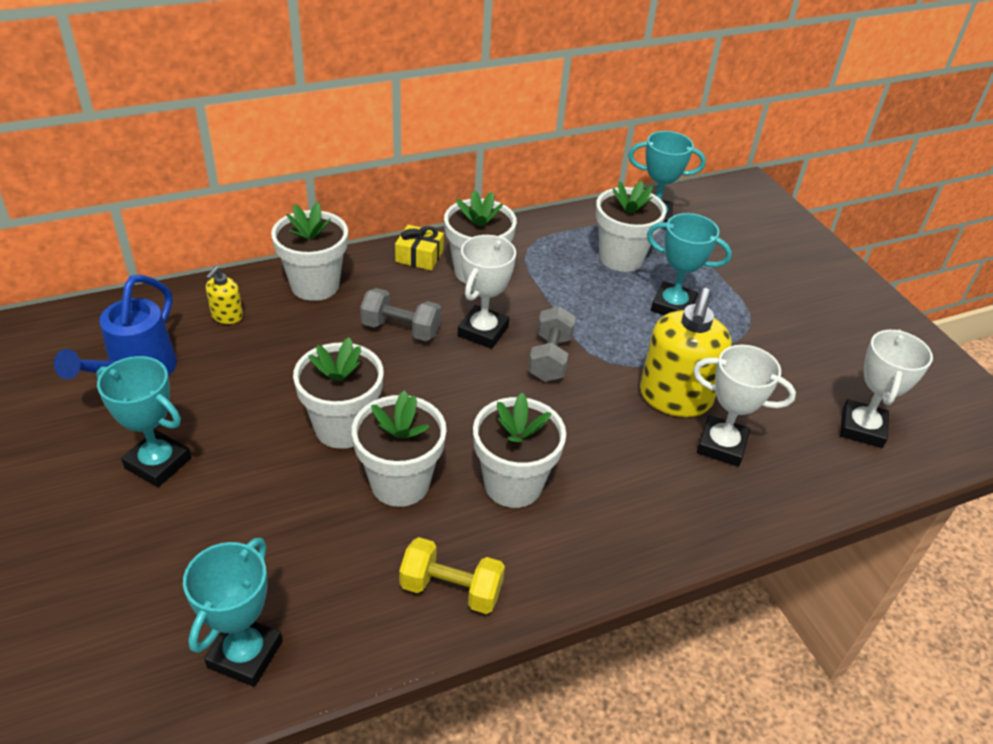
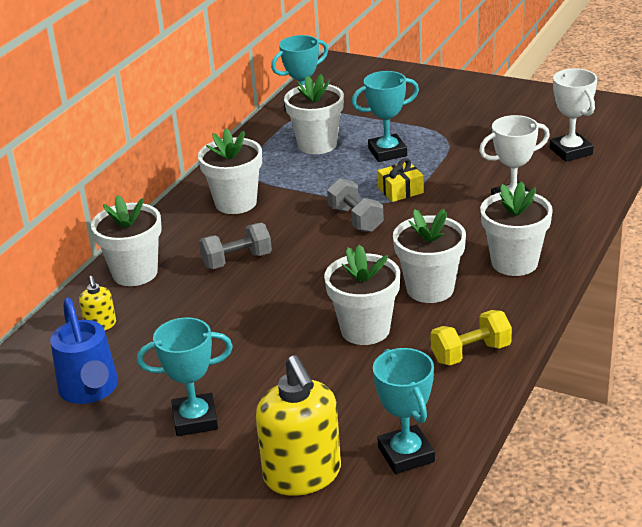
camera: 35 degrees left, 10 degrees down
white flower pot [293,337,383,449] -> white flower pot moved to [480,181,553,276]
yellow gift [395,225,444,271] -> yellow gift moved to [377,158,424,202]
white trophy [458,235,516,349] -> none
yellow soap dispenser [640,288,731,417] -> yellow soap dispenser moved to [256,355,341,496]

